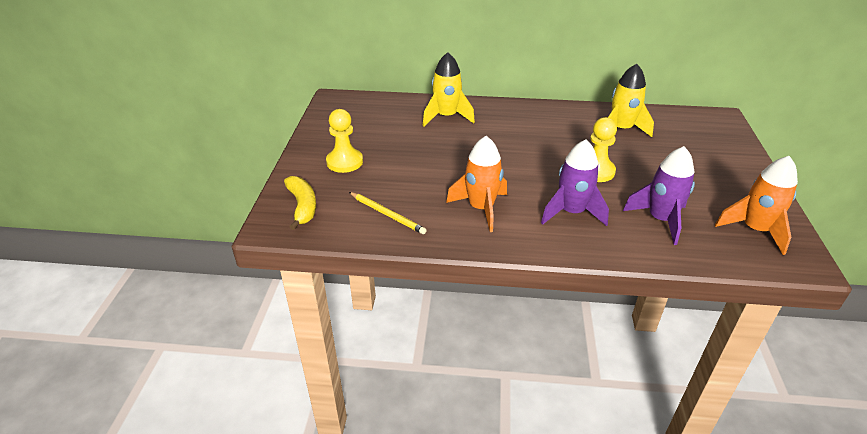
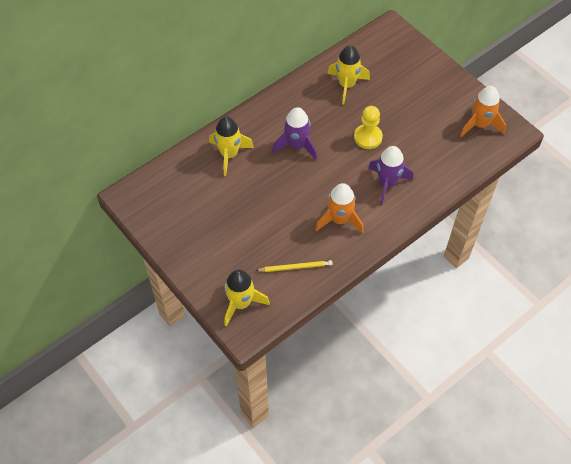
camera: 45 degrees left, 20 degrees up
yellow banana [284,176,316,230] -> yellow rocket [224,269,270,327]
yellow pawn [326,109,363,173] -> none
purple rocket [623,146,695,245] -> purple rocket moved to [272,107,317,160]

